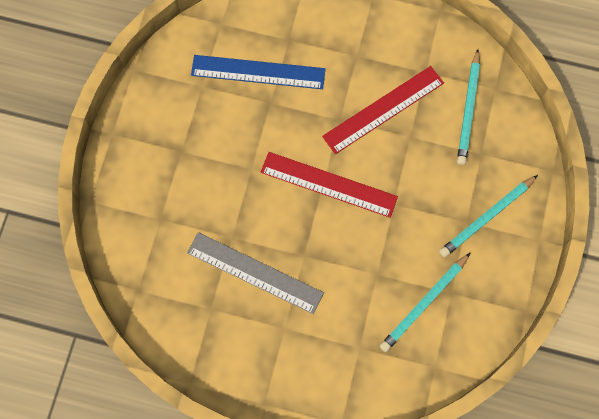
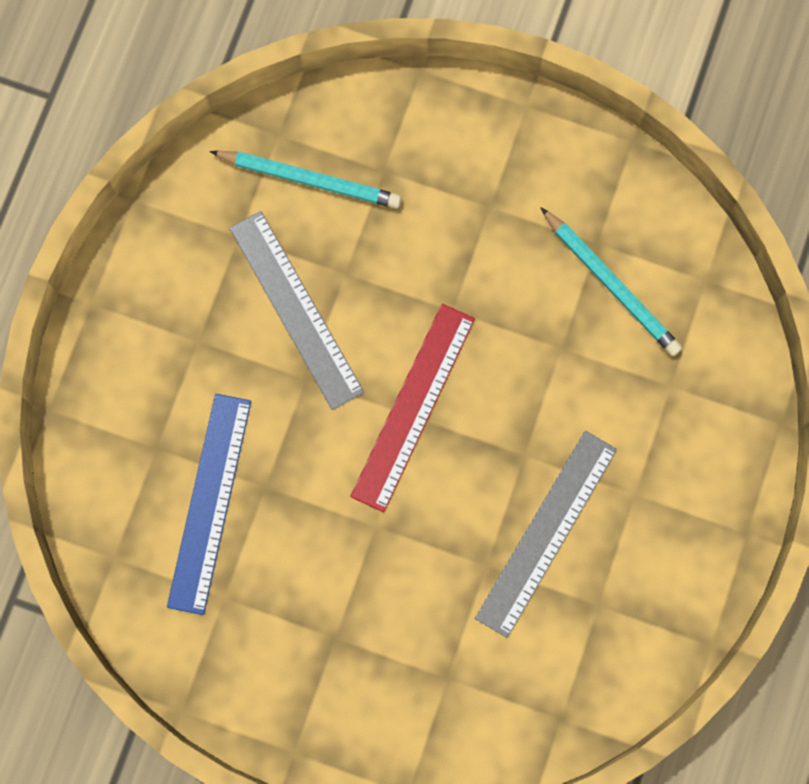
camera: 85 degrees left, 5 degrees up
red ruler [322,66,444,154] -> grey ruler [230,211,364,410]
turquoise pencil [439,175,538,257] -> none

